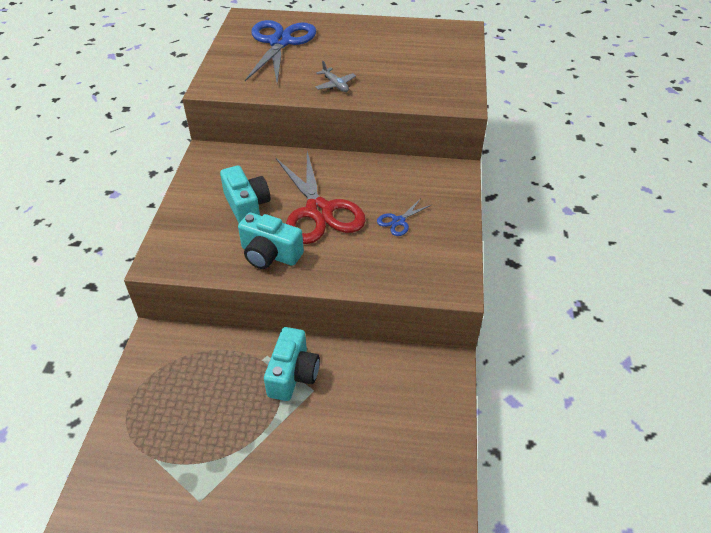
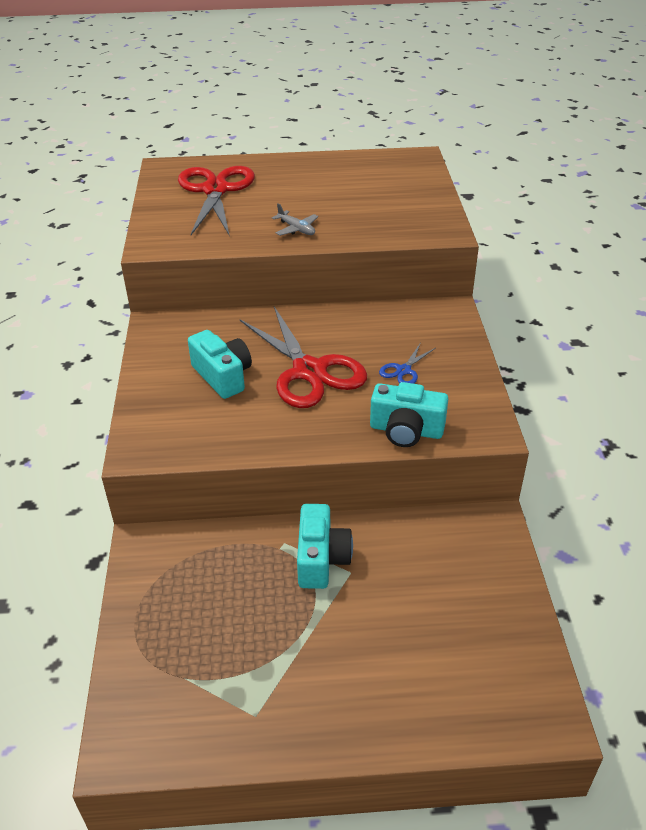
camera: 10 degrees left, 5 degrees down
turquoise camera [238,213,304,269] -> turquoise camera moved to [370,382,448,447]
blue scissors [245,20,316,83] -> red scissors [178,166,255,236]

